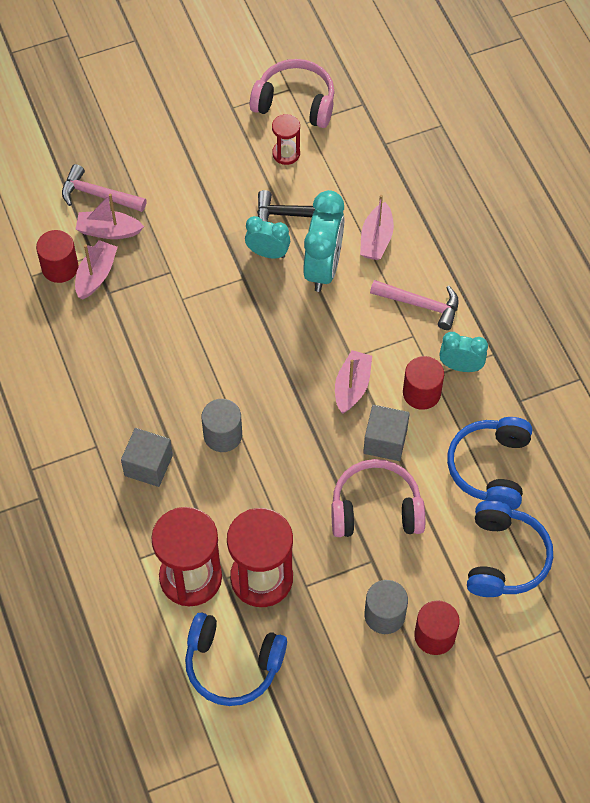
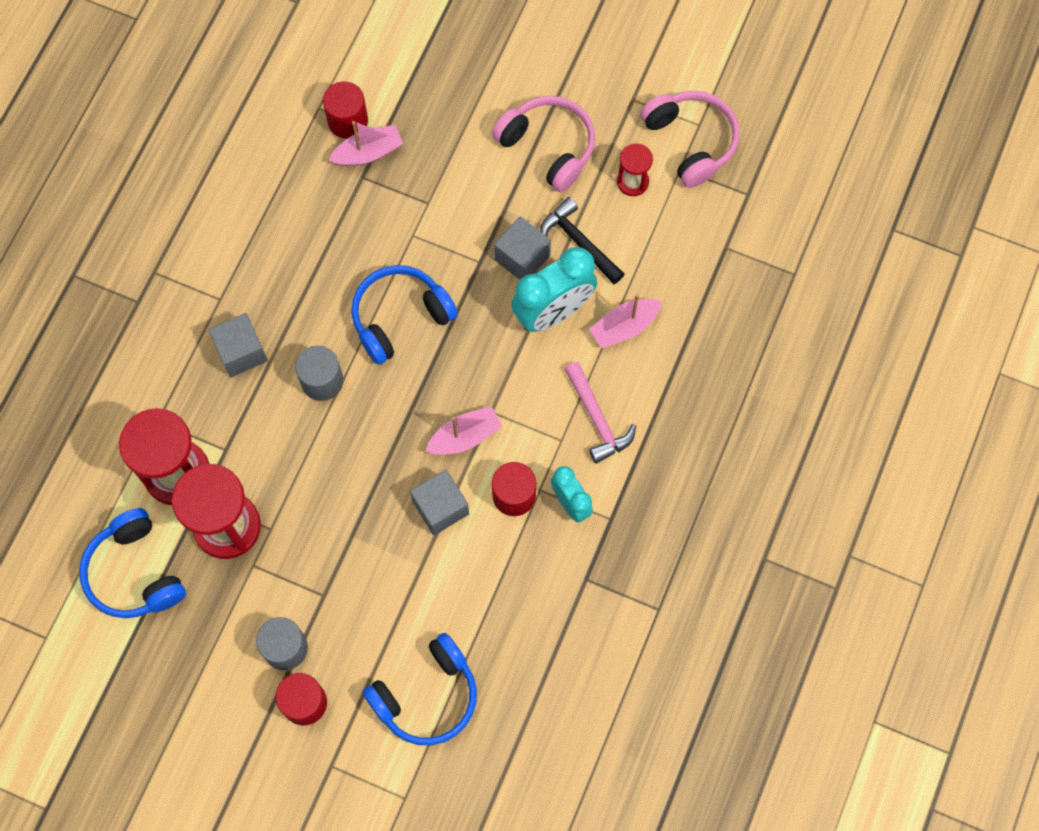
camera: 45 degrees right, 10 degrees up
pink hammer [62,164,147,212] -> none
pink boat [75,194,144,239] -> none
turquoise clock [245,216,290,259] -> grey cube [494,216,551,280]
pink headphones [331,459,425,537] -> pink headphones moved to [492,96,595,192]
blue headphones [447,417,532,510] -> blue headphones moved to [351,265,458,365]

